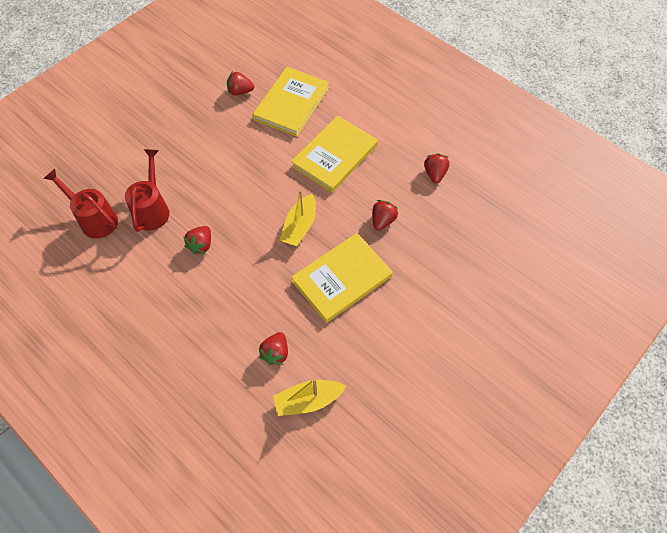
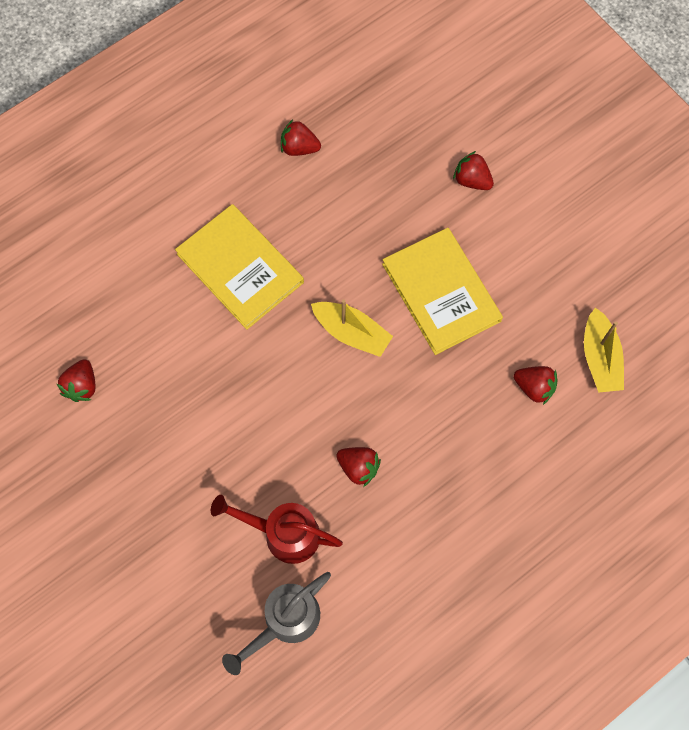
camera: 80 degrees left, 10 degrees up
red watering can [43,169,118,239] -> grey watering can [222,572,331,675]
yellow book [252,67,329,137] -> none
red strawberry [372,200,398,231] -> red strawberry moved to [453,151,494,190]

